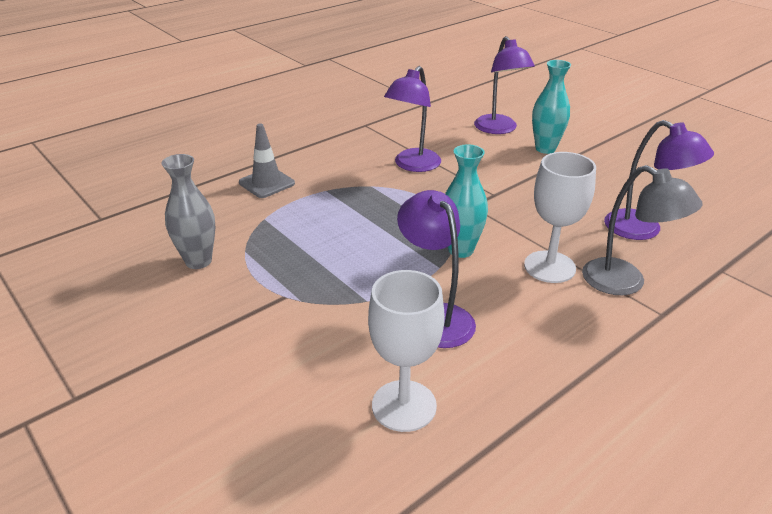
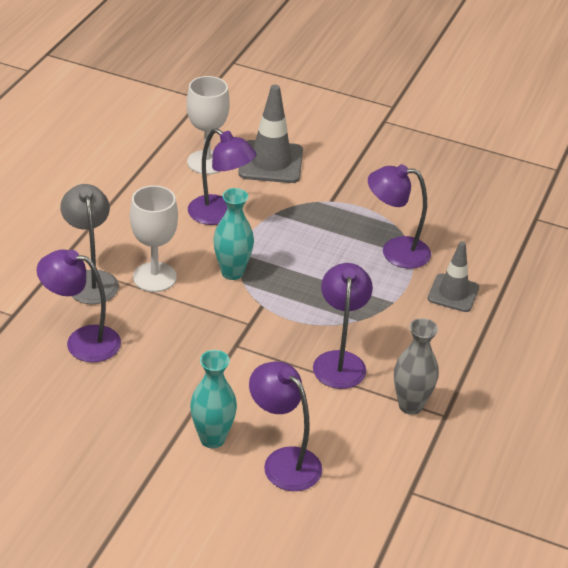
camera: 150 degrees right, 5 degrees up
grey vase [162,154,215,269] -> grey vase moved to [394,318,439,415]
grey lamp [582,165,702,295] -> grey lamp turned 60 degrees clockwise [60,184,119,304]
none -> grey traffic cone [238,85,303,183]
none -> purple lamp [368,164,431,269]

